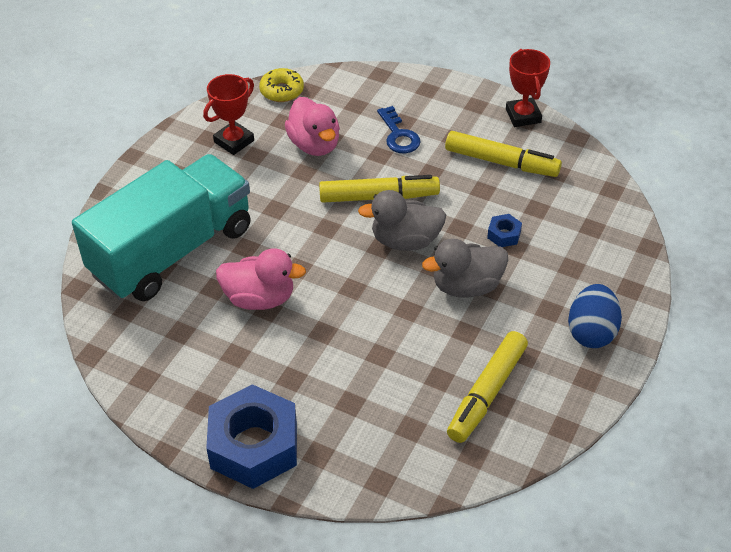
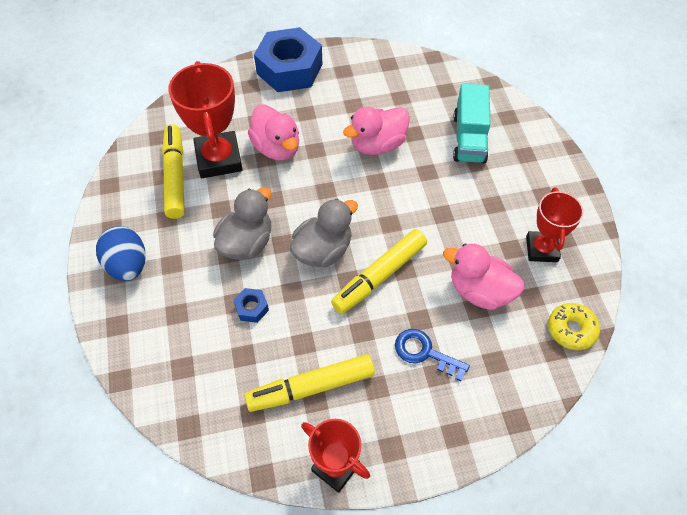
camera: 140 degrees right, 10 degrees up
turquoise truck [72,154,251,301] -> turquoise truck [453,84,491,164], size x0.54
none -> red trophy [168,61,243,178]
none -> pink duck [248,105,299,160]

